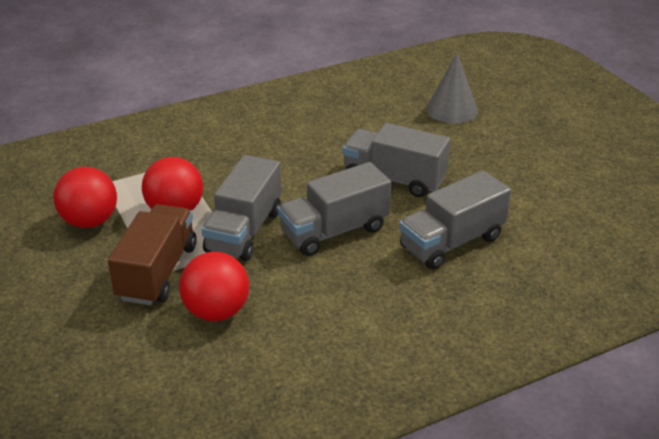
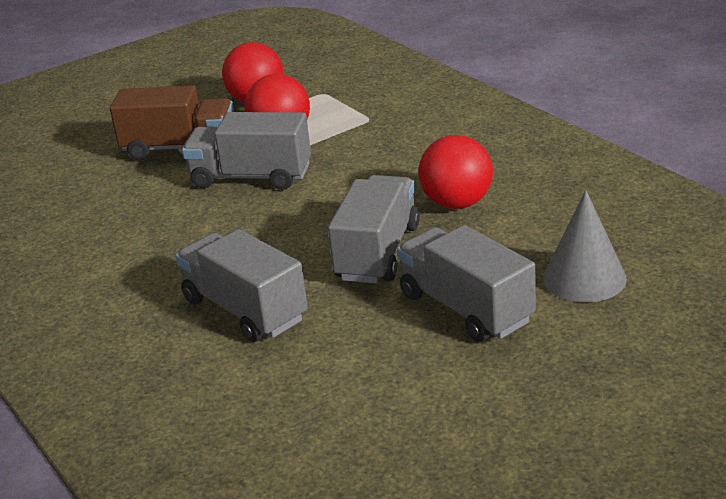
camera: 85 degrees right, 5 degrees down
red ball [179,252,249,321] -> red ball moved to [419,135,493,209]
grey truck [278,162,391,256] -> grey truck moved to [397,225,536,342]

